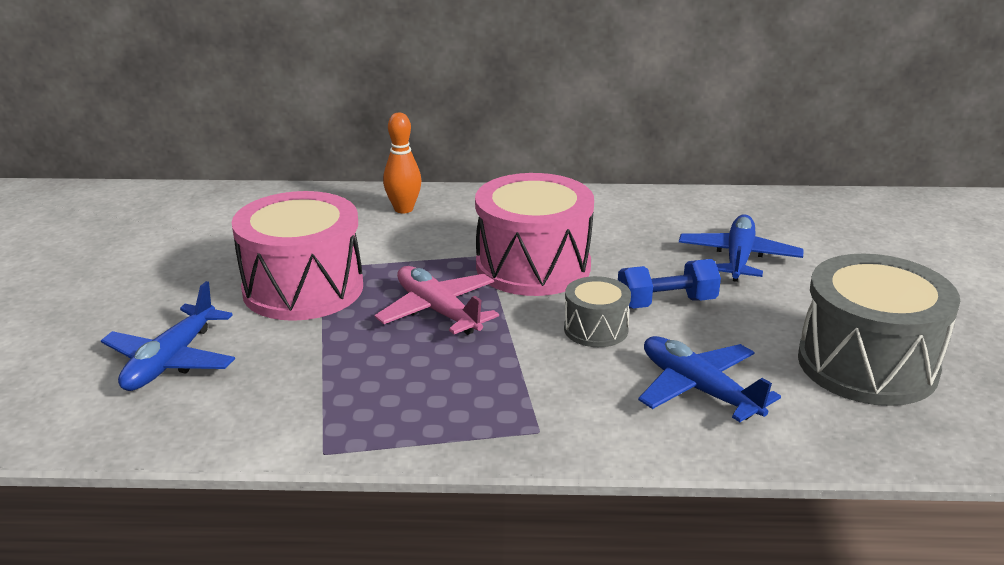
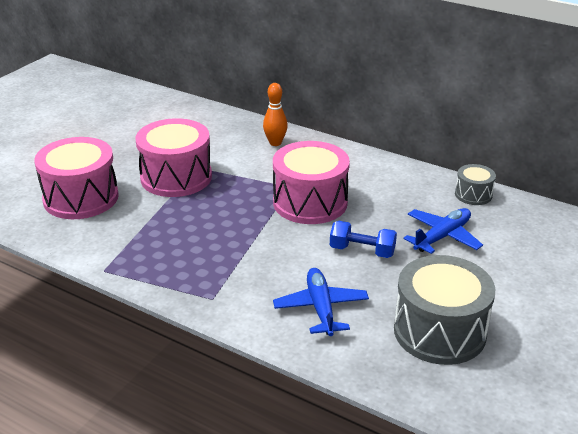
camera: 30 degrees right, 5 degrees up
blue plane [101,281,235,391] -> pink drum [34,137,119,219]
pink plane [375,266,499,335] -> none
grey drum [564,276,631,347] -> grey drum moved to [455,164,496,205]

